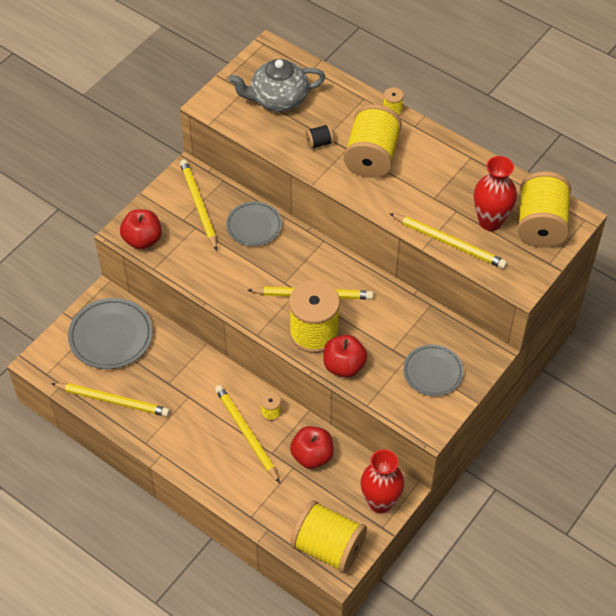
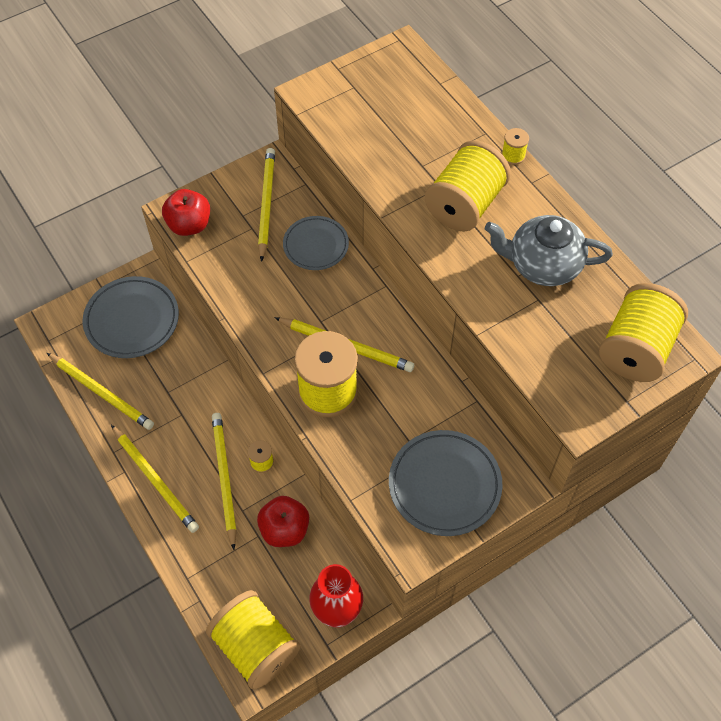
camera: 20 degrees right, 5 degrees up
grey teapot [229,59,325,112] -> grey teapot moved to [485,215,613,286]
black spool [305,124,334,149] -> none
red apple [323,335,367,378] -> none
yellow pencil [389,213,507,269] -> yellow pencil moved to [111,425,199,533]
grey plate [403,345,464,396] -> grey plate [389,430,503,536], size x1.51
red vase [474,156,517,231] -> none

